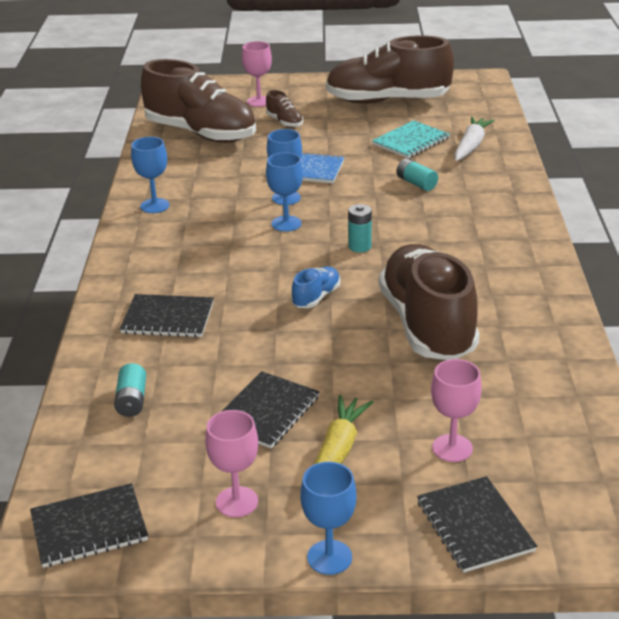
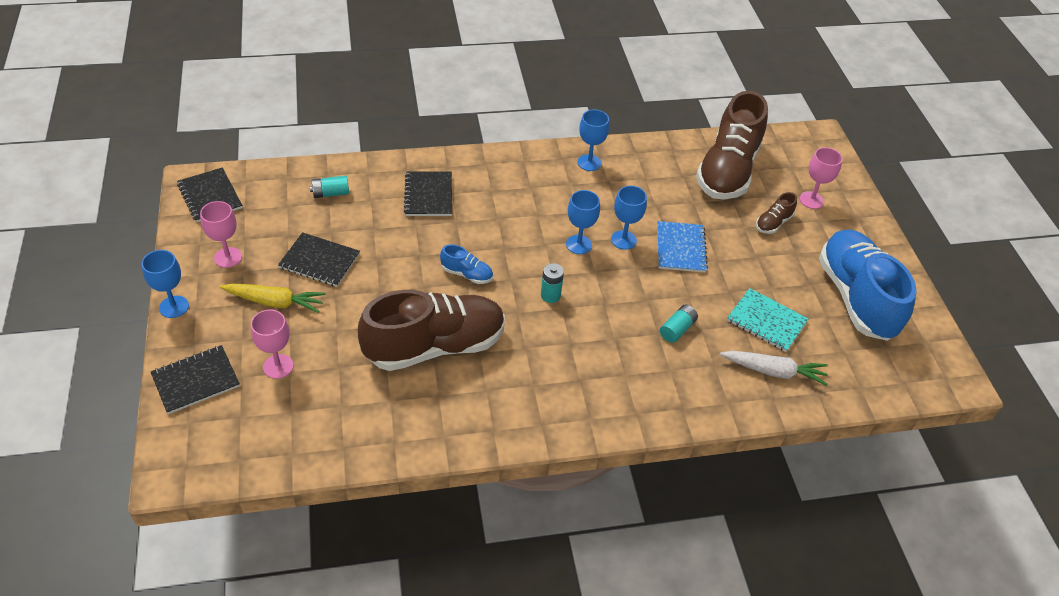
camera: 75 degrees right, 15 degrees up
brown shoe [326,35,454,104] -> blue shoe [819,230,917,341]

